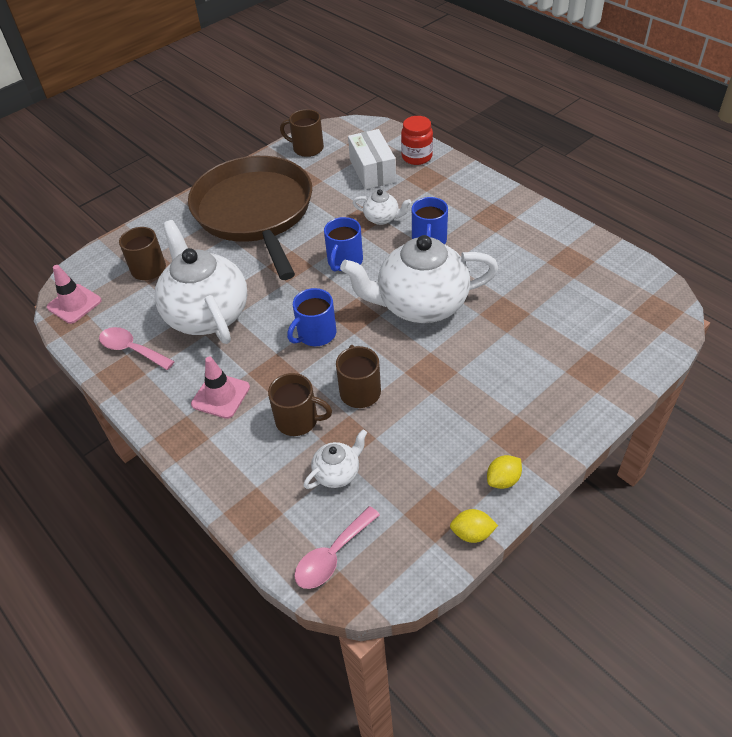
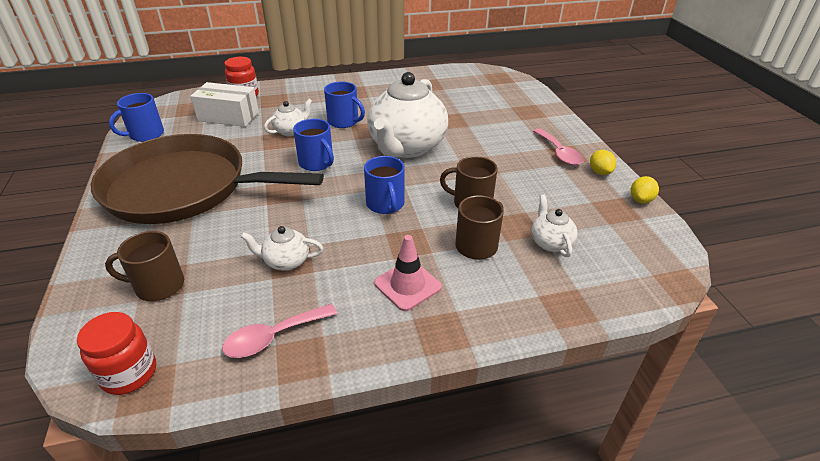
camera: 65 degrees left, 10 degrees down
pink traffic cone [47,265,102,324] -> red jar [77,312,156,395]
white teapot [154,220,247,344] -> white teapot [241,226,323,271], size x0.44
brown mug [280,109,324,157] -> blue mug [109,93,164,142]
pink spoon [294,506,380,589] -> pink spoon moved to [533,128,584,166]

